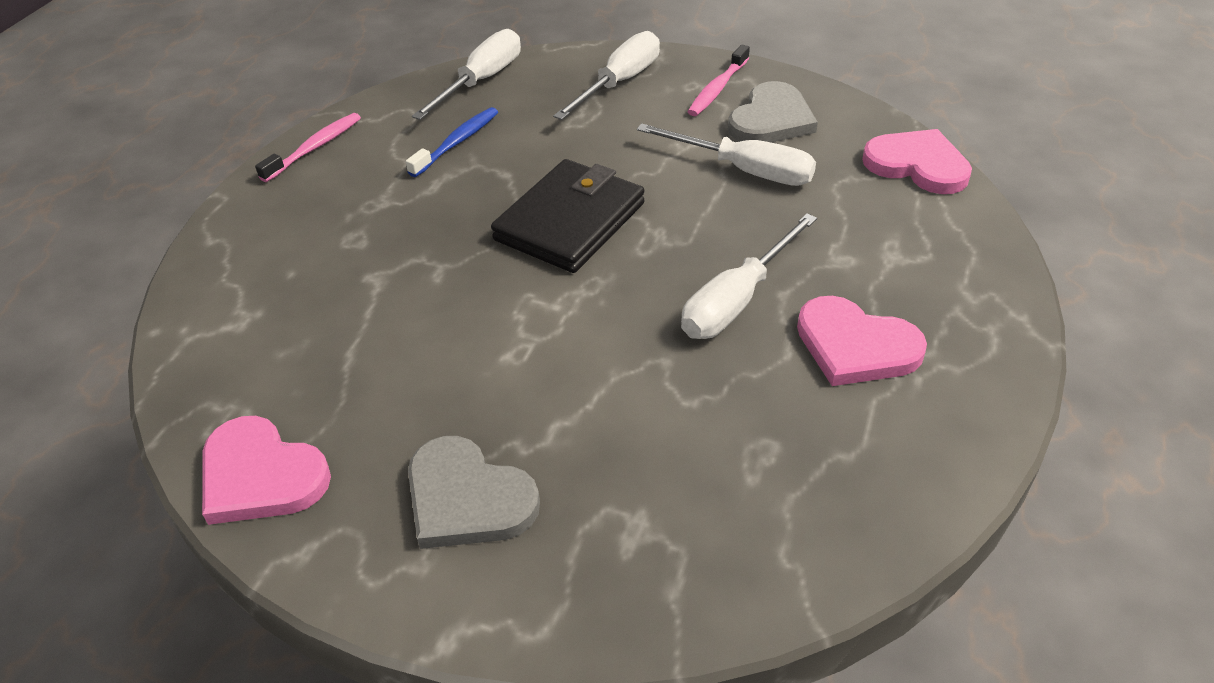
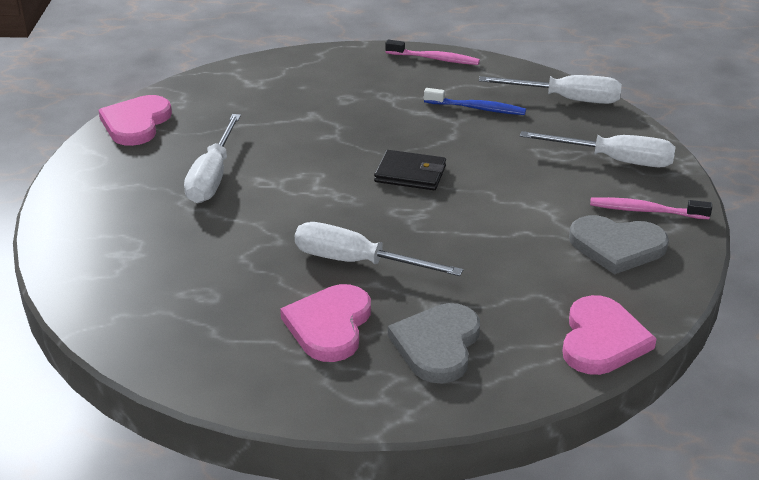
camera: 70 degrees right, 10 degrees down
grey heart [408,436,540,549] -> grey heart moved to [388,303,480,384]
black wallet [491,159,645,273] -> black wallet [374,150,446,190], size x0.61
white screwdriver [637,123,816,186] -> white screwdriver moved to [184,114,241,203]

